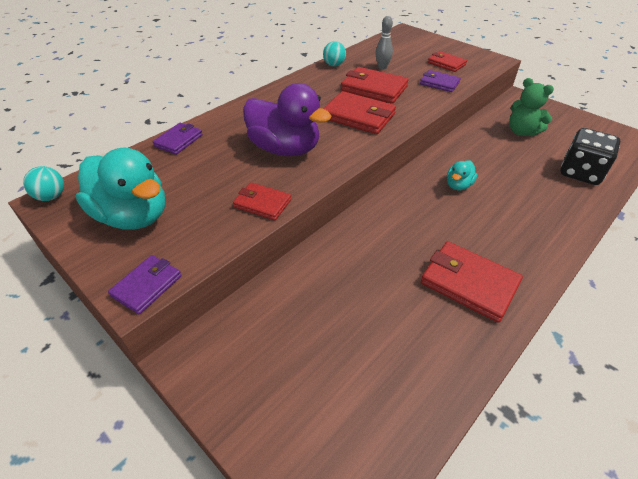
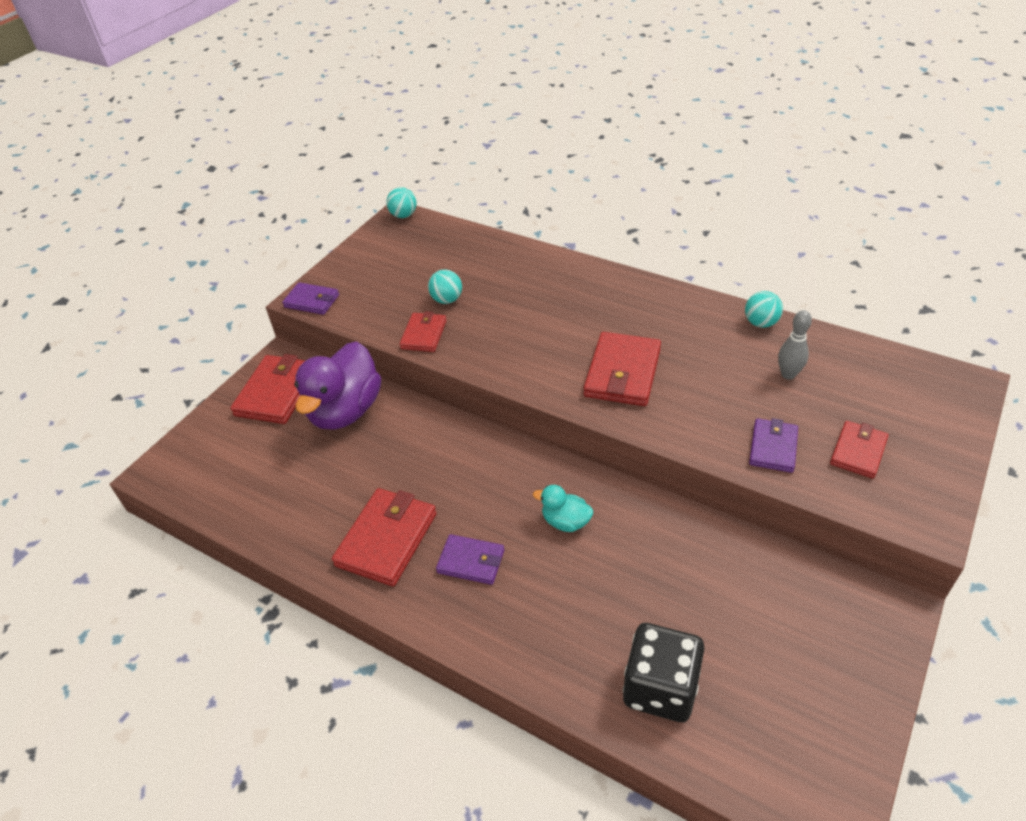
camera: 80 degrees right, 0 degrees up
turquoise duck [76,148,165,230] -> none
purple wallet [153,123,203,155] -> purple wallet moved to [436,534,504,585]
purple duck [243,83,331,156] -> purple duck moved to [294,341,381,430]
red wallet [341,67,409,104] -> red wallet moved to [230,354,306,424]
green teddy bear [509,78,554,136] -> none
none -> turquoise ball [428,269,462,304]

